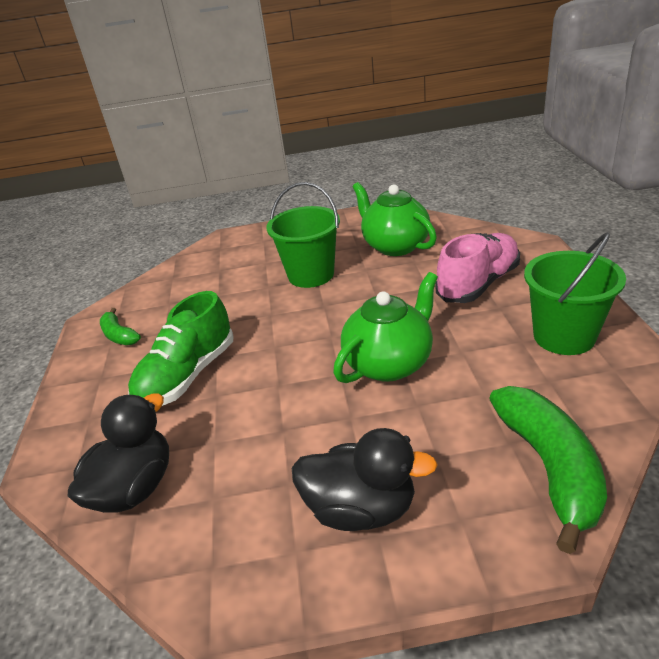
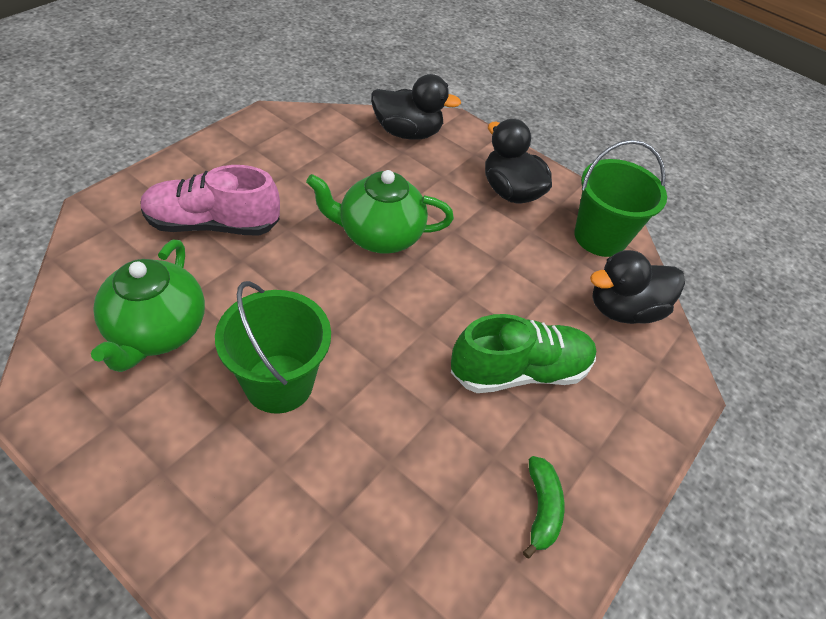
camera: 145 degrees left, 15 degrees up
green banana [489,386,607,554] -> black duck [371,74,461,139]
green bucket [524,232,626,355] -> green bucket moved to [574,140,667,257]

